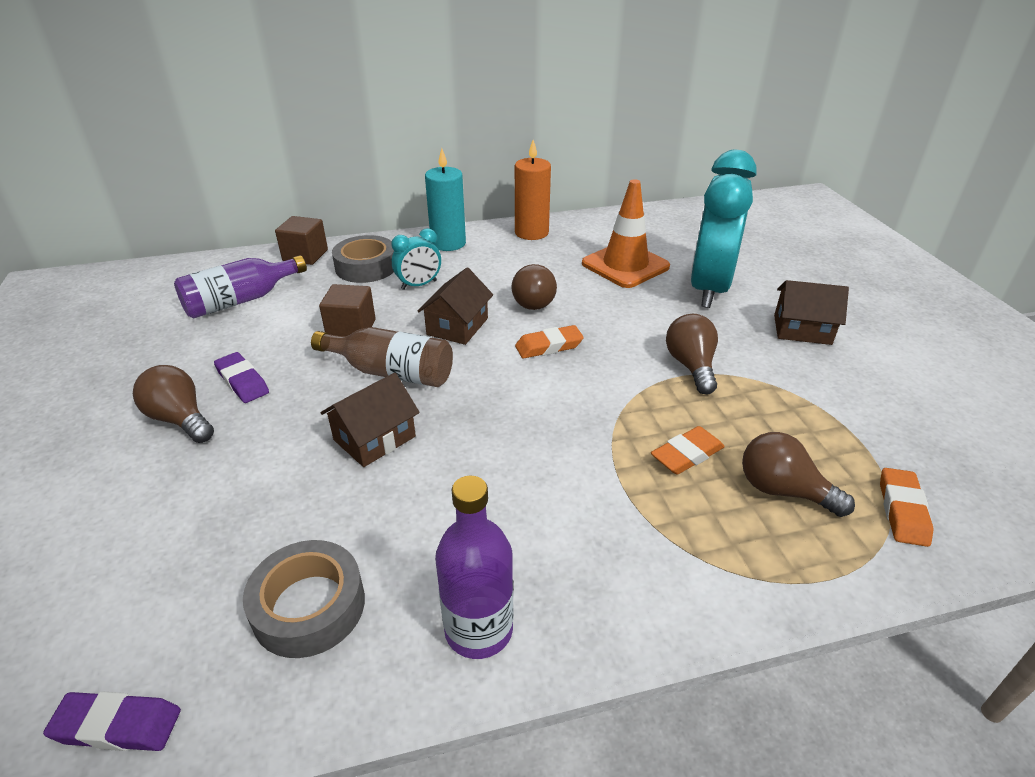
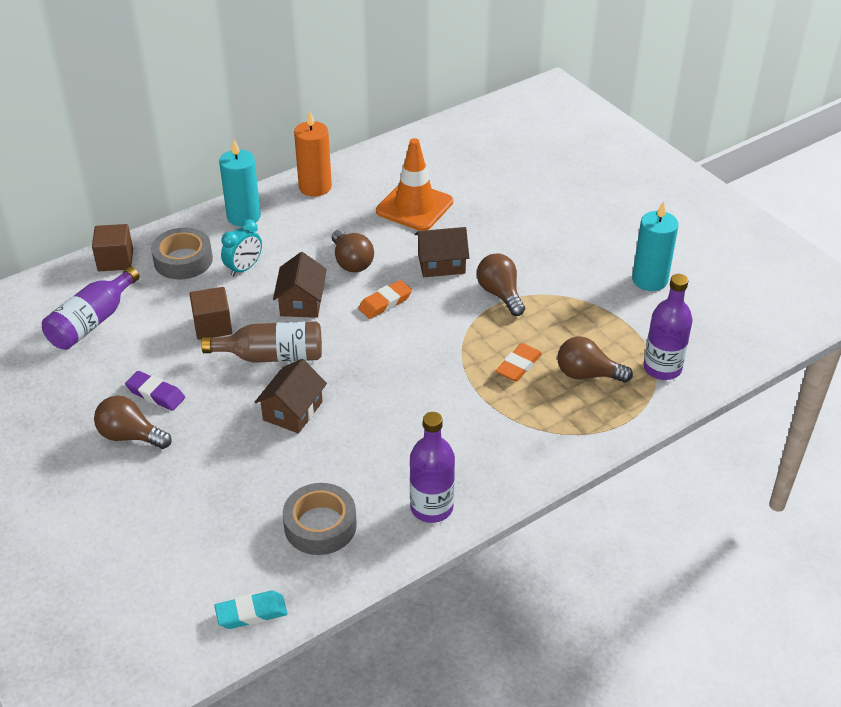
camera: 20 degrees left, 5 degrees up
purple eraser [43,691,181,751] -> turquoise eraser [214,591,287,629]
turquoise clock [690,150,756,308] -> none
brown house [774,280,849,345] -> brown house moved to [415,227,469,277]
orange eraser [880,468,934,547] -> purple bottle [643,274,693,380]
none -> turquoise candle [632,201,679,291]

